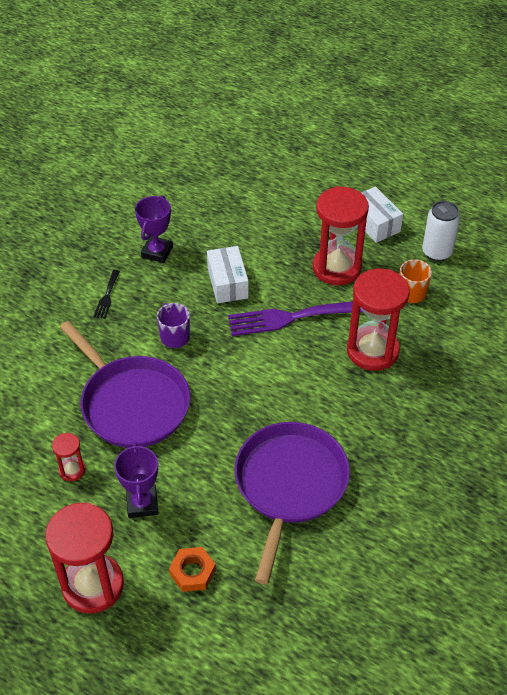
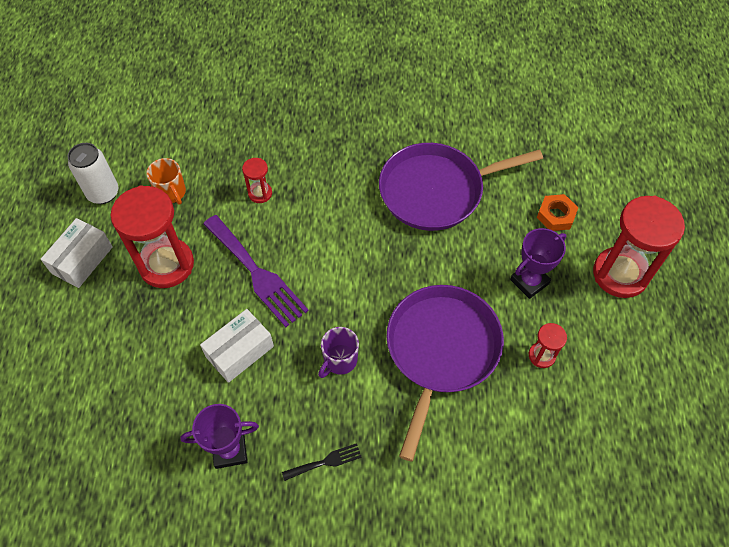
camera: 120 degrees left, 10 degrees up
red hourglass [347,268,410,371] -> red hourglass [242,158,272,203], size x0.47

